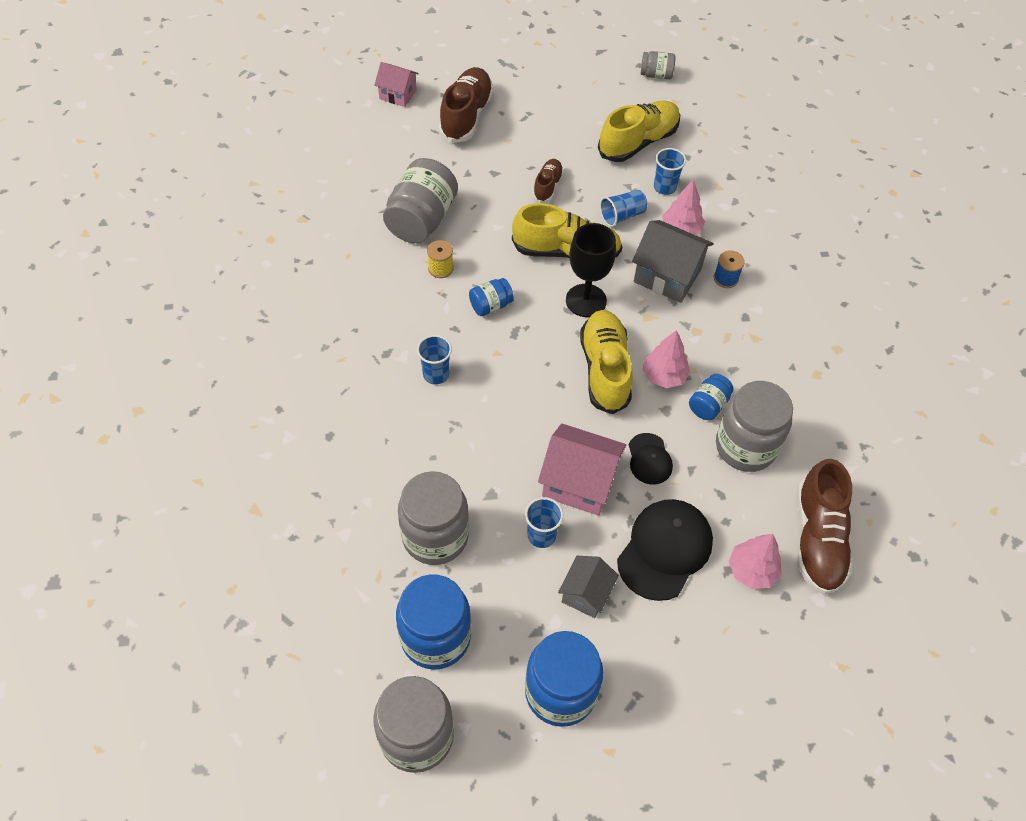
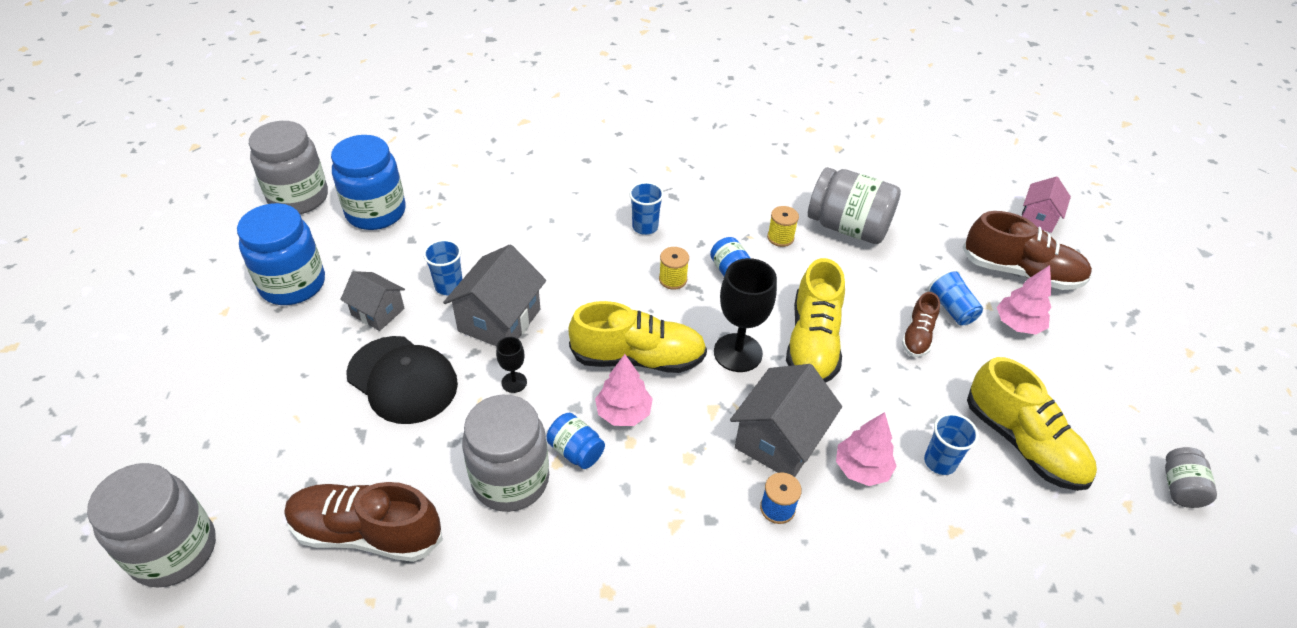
camera: 95 degrees right, 10 degrees down
grey jar [398,471,469,565] -> grey jar moved to [87,463,216,588]
brown shoe [533,159,564,203] -> brown shoe turned 90 degrees clockwise [902,292,940,357]
pink house [538,423,626,516] -> grey house [443,244,546,347]
blue cup [600,190,647,227] -> blue cup moved to [928,269,983,325]
black cap [629,433,673,485] -> black goblet [496,337,527,393]
pink tree [729,534,782,589] -> pink tree moved to [997,265,1051,335]
none -> yellow spool [659,247,689,289]

